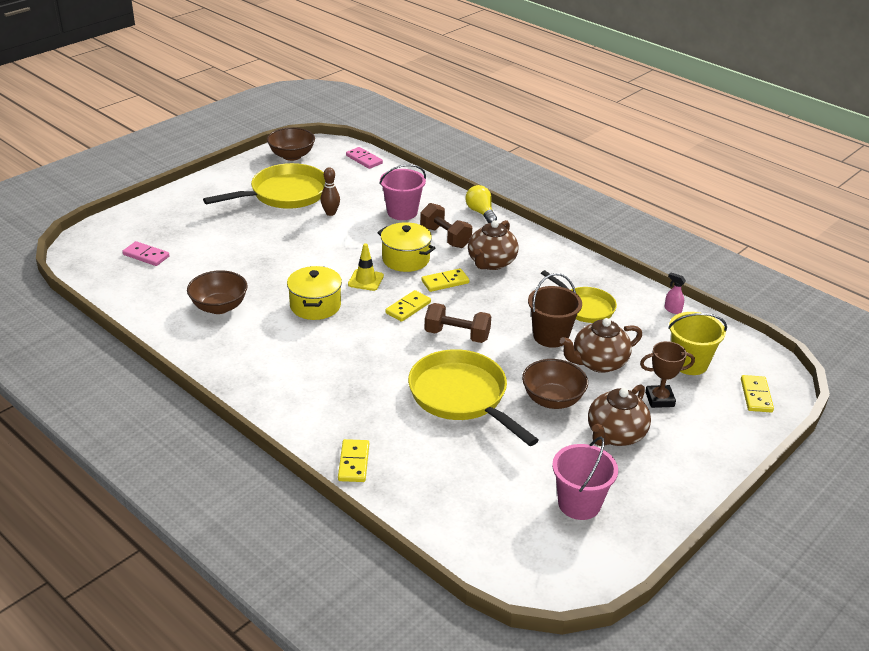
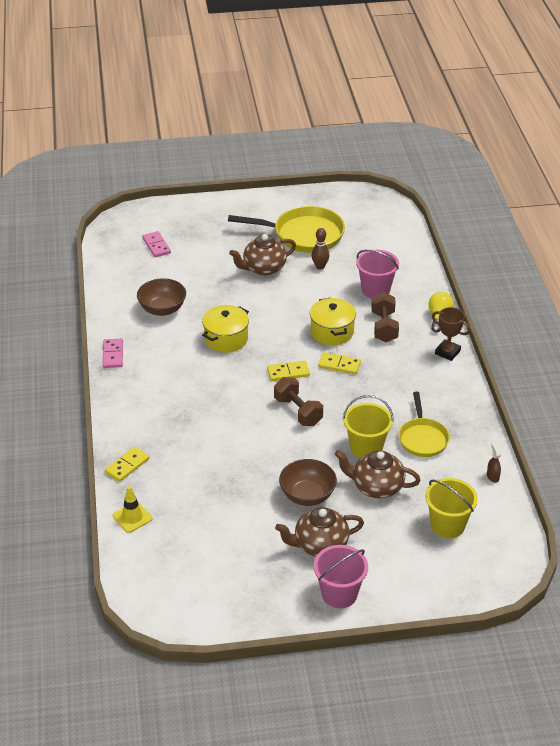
camera: 40 degrees right, 5 degrees up
brown bowl [267,127,315,161] -> none
pink domino [346,147,383,169] -> pink domino moved to [102,339,123,368]
yellow traffic cone [348,243,384,291] -> yellow traffic cone moved to [113,486,152,533]
yellow pan [408,349,539,446] -> none
brown teapot [468,220,519,270] -> brown teapot moved to [229,234,296,276]
brown bucket [528,273,582,348] -> yellow bucket [343,395,394,458]
pink bucket [552,436,618,520] -> pink bucket moved to [314,545,368,608]
brown trophy [640,341,695,408] -> brown trophy moved to [432,307,470,361]
pink spray bottle [664,273,686,314] -> brown spray bottle [487,442,501,483]
yellow domino [741,375,774,412] -> none

